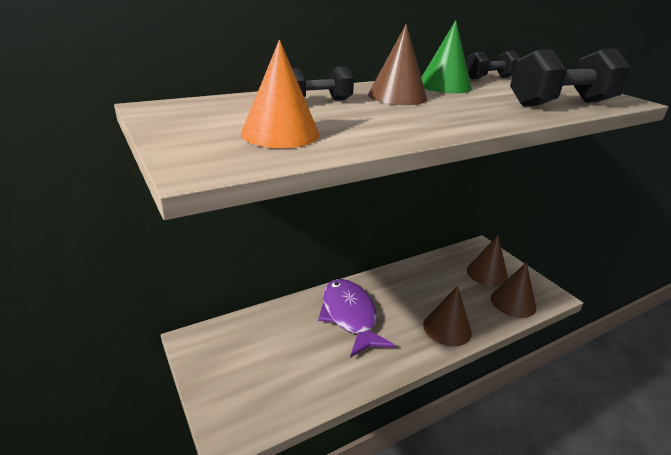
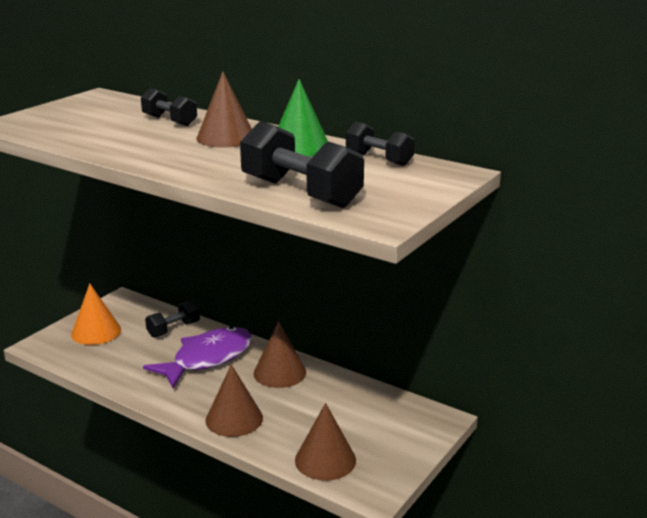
camera: 65 degrees right, 5 degrees down
orange cone [241,40,319,148] -> orange cone moved to [71,283,121,345]
brown cone [467,235,508,286] -> brown cone moved to [254,321,306,388]
none -> black dumbbell [145,300,200,338]

